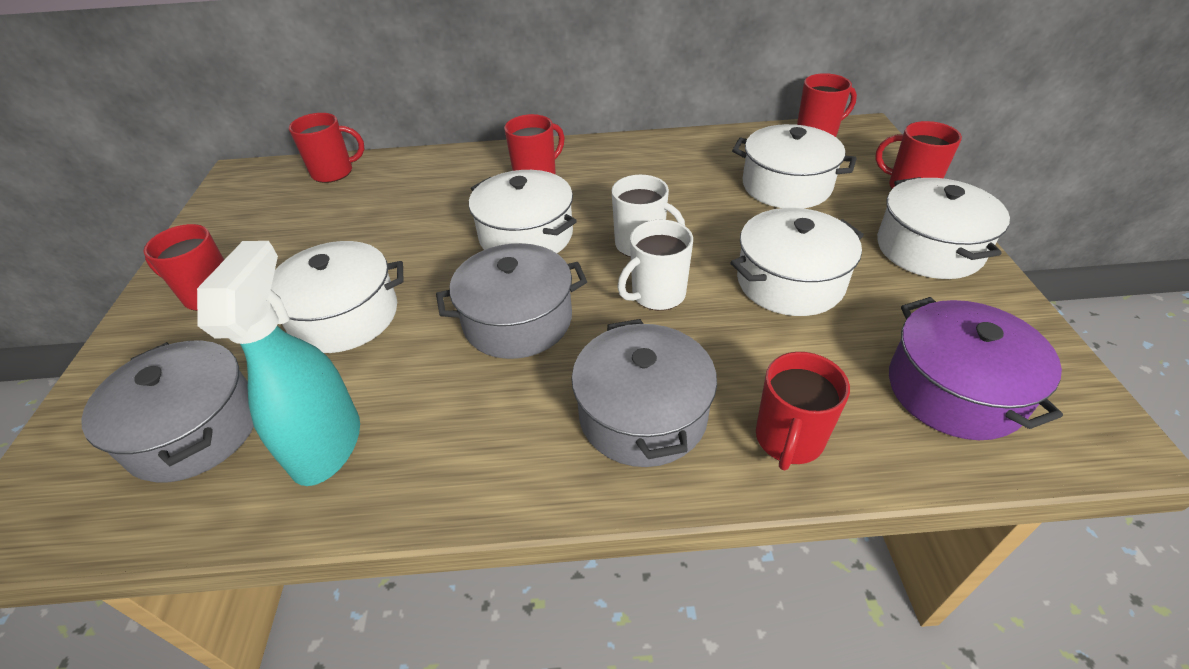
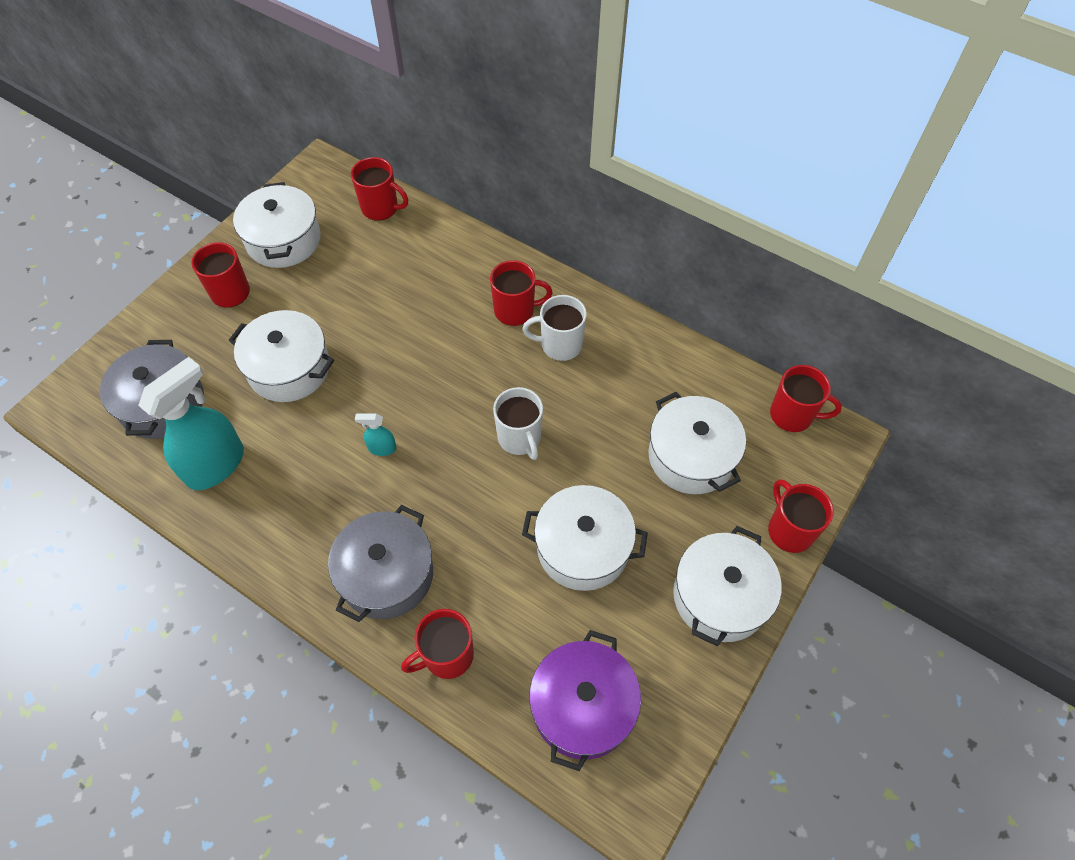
camera: 35 degrees right, 15 degrees up
grey pot [436,243,587,359] -> turquoise spray bottle [355,413,396,456]
white pot [469,170,577,253] -> white pot moved to [233,182,321,268]
white mug [618,220,693,311] -> white mug moved to [522,295,587,361]

